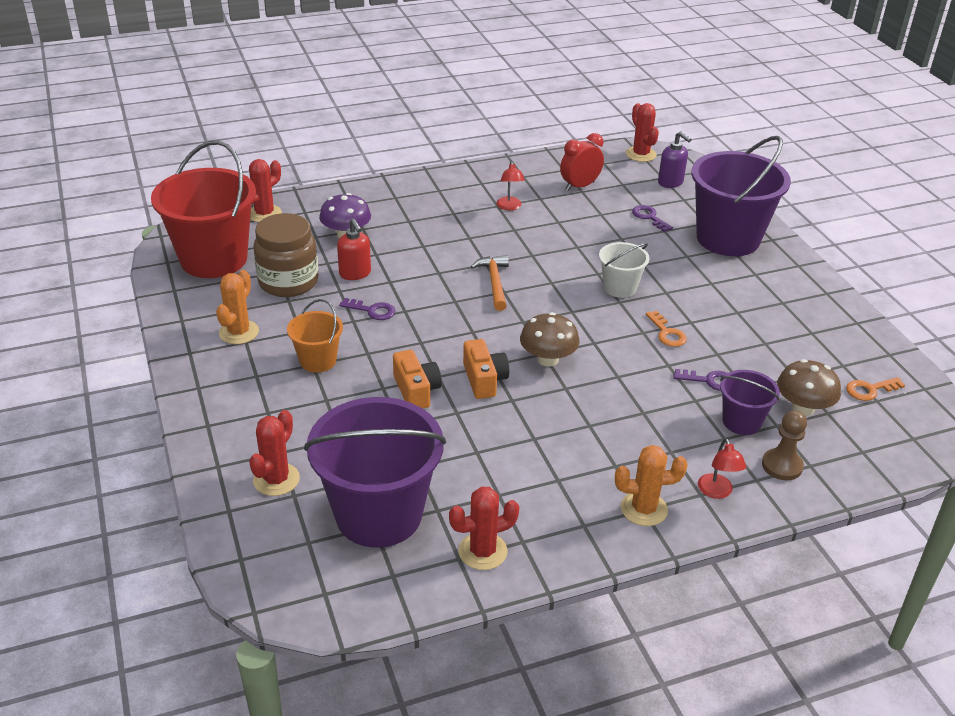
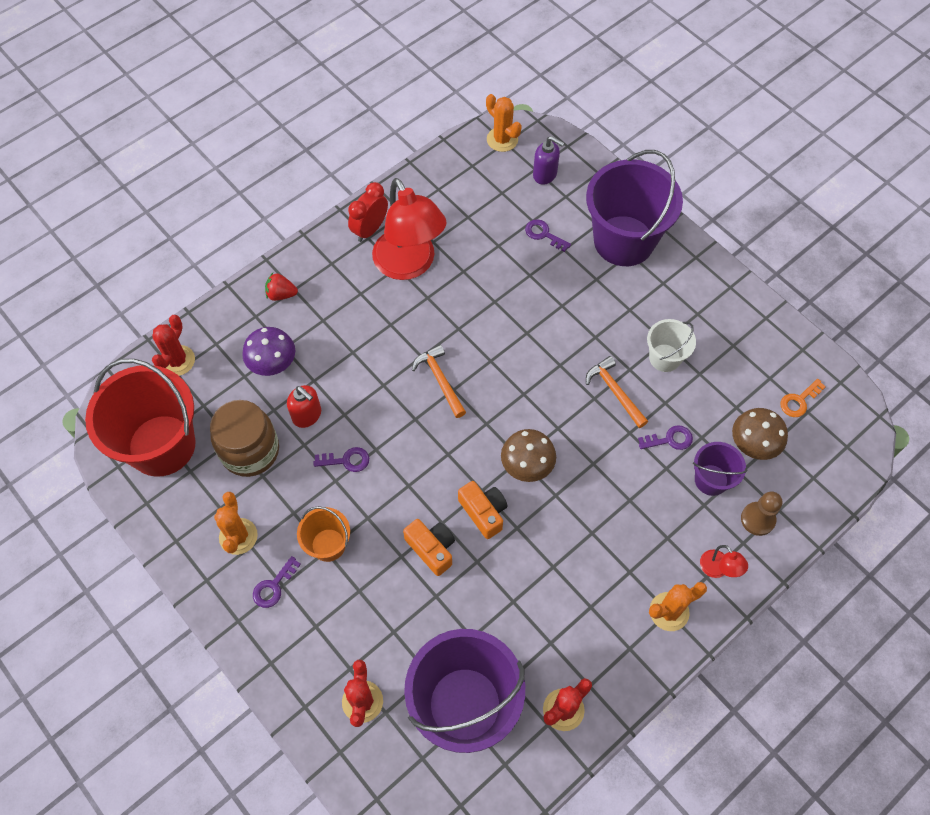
camera: 20 degrees left, 25 degrees up
red lamp [497,161,525,210] -> red lamp [372,178,447,280], size x2.46
red clock [560,133,604,191] -> red clock moved to [348,182,388,242]
white bucket [599,242,650,298] -> white bucket moved to [647,319,696,372]
red cactus [626,103,659,162] -> orange cactus [486,94,522,152]
orange key [646,311,687,347] -> orange hammer [586,356,648,428]
none -> purple key [253,556,301,608]
none -> red strawberry [265,273,298,301]

